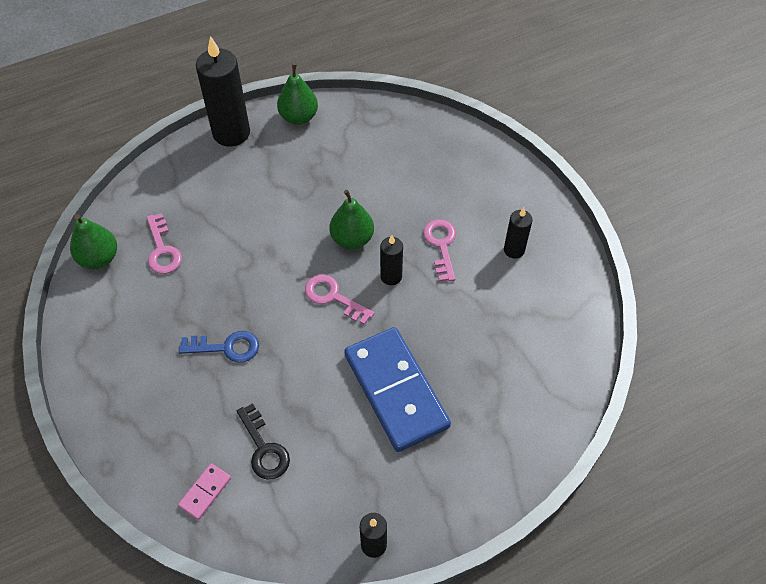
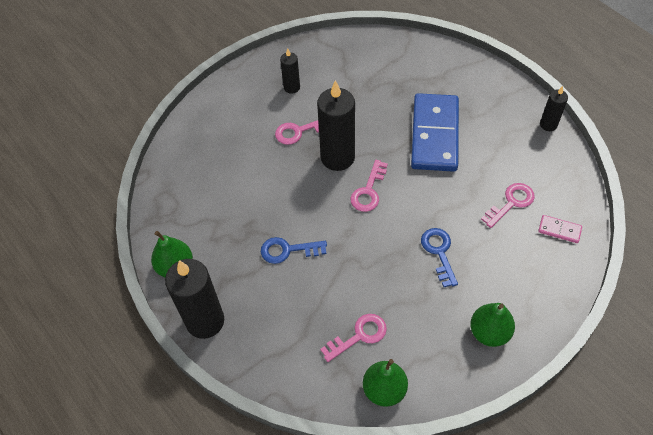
camera: 100 degrees left, 0 degrees up
black key [237,403,290,479] -> pink key [481,183,535,228]
green pear [330,190,374,249] -> green pear moved to [470,303,515,347]
blue domino [344,327,451,452] -> blue domino turned 45 degrees counterclockwise [411,93,459,172]
black candle [380,235,403,285] -> black candle [317,80,355,171], size x1.93
none -> blue key [261,237,327,264]

